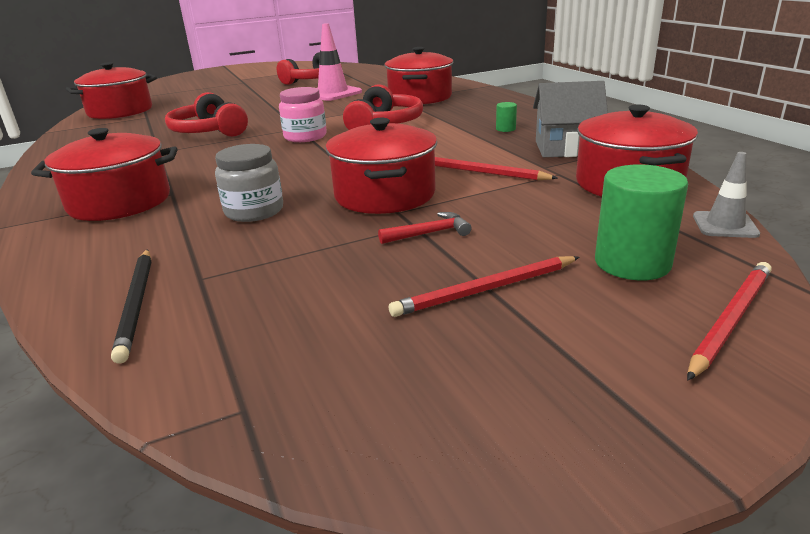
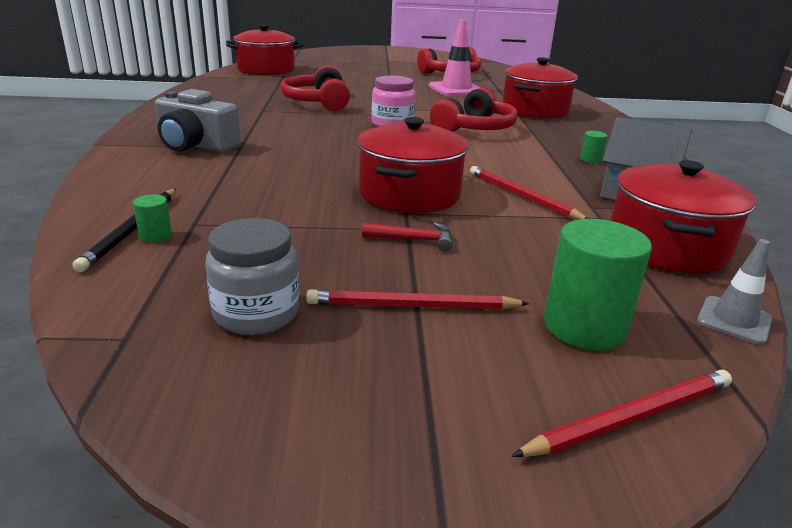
camera: 20 degrees right, 0 degrees up
red pot [31,128,178,221] -> grey camera [155,89,241,152]
grey jar [215,144,283,222] -> grey jar moved to [205,218,299,335]
none -> green cylinder [133,194,172,243]

